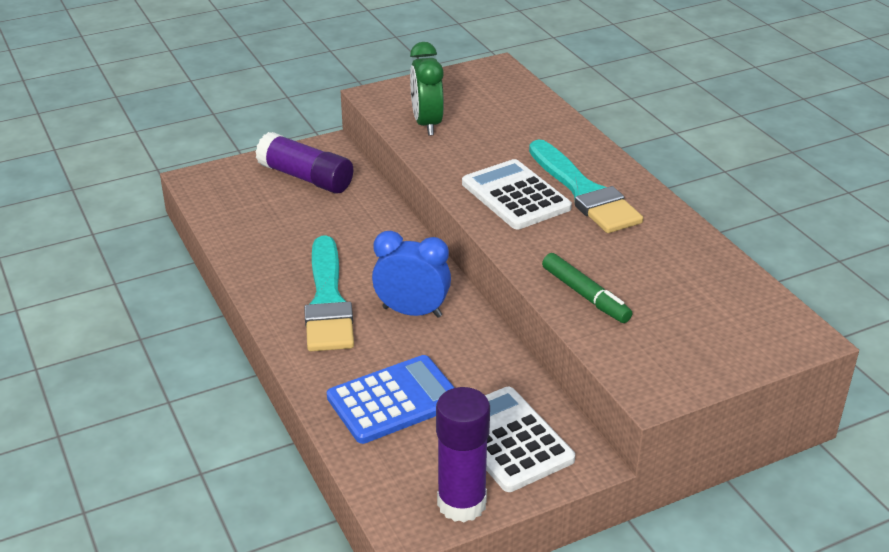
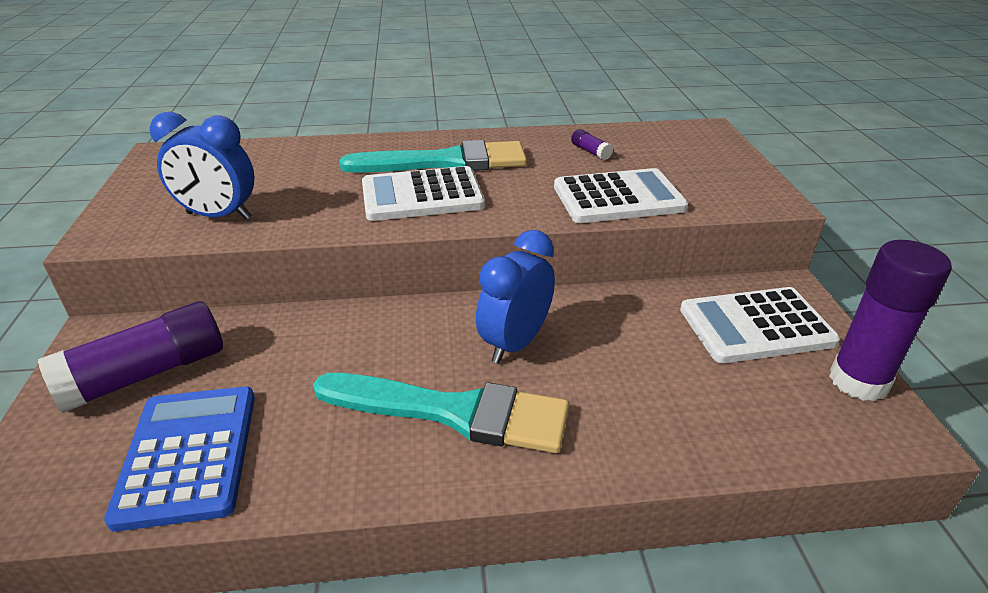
camera: 70 degrees left, 0 degrees up
blue calculator [327,355,455,444] -> blue calculator moved to [104,387,255,532]
green clock [410,42,444,136] -> blue clock [150,112,255,219]
green marker [542,253,632,323] -> white calculator [554,168,688,223]
none -> purple glue stick [571,129,613,160]

